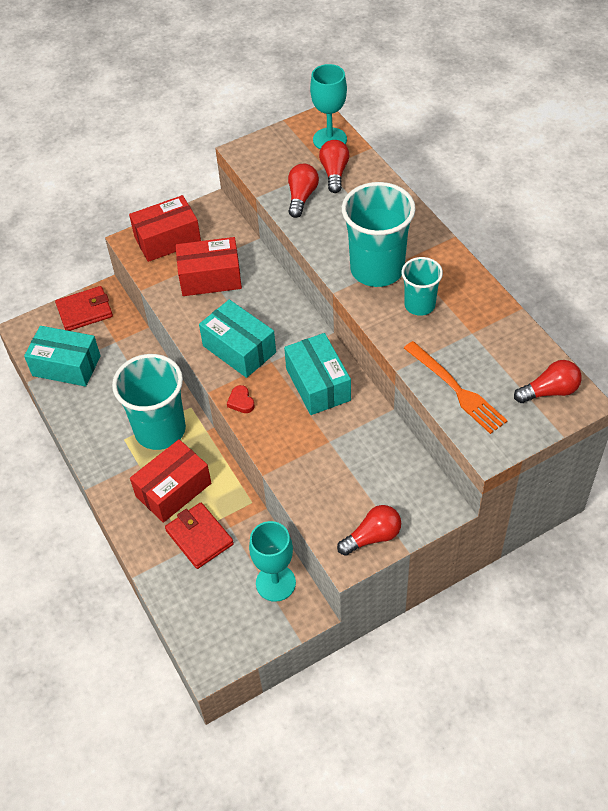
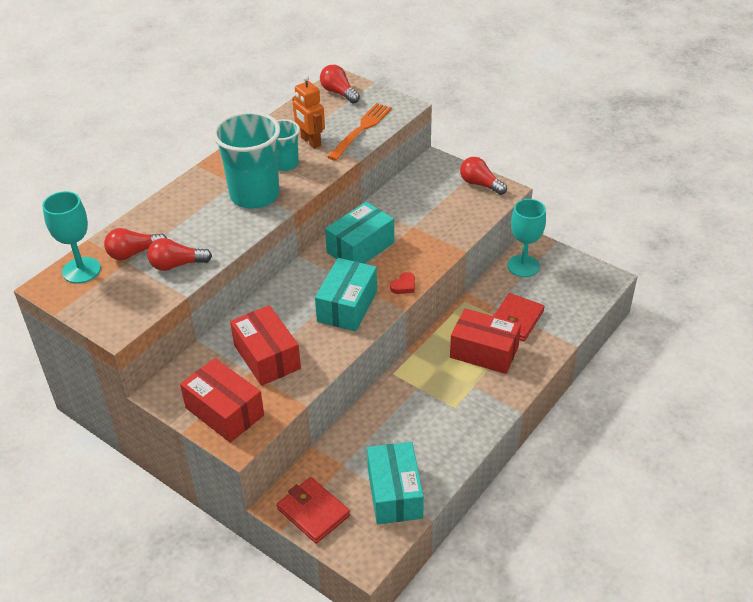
camera: 115 degrees left, 10 degrees down
turquoise cup [112,354,186,450] -> none
none -> orange robot [292,75,325,149]

